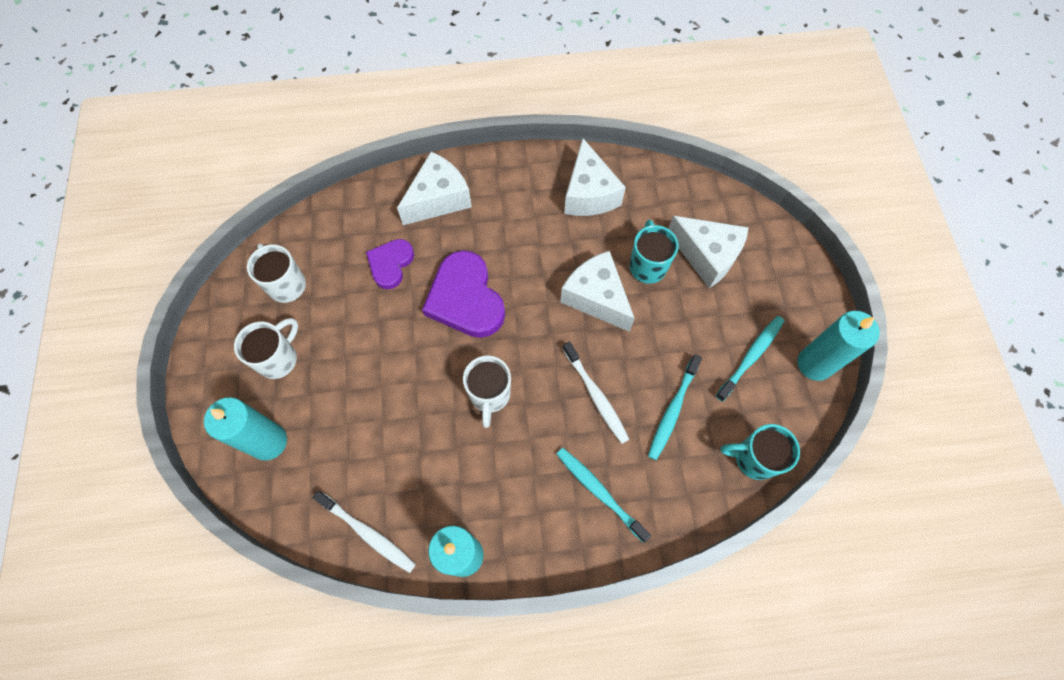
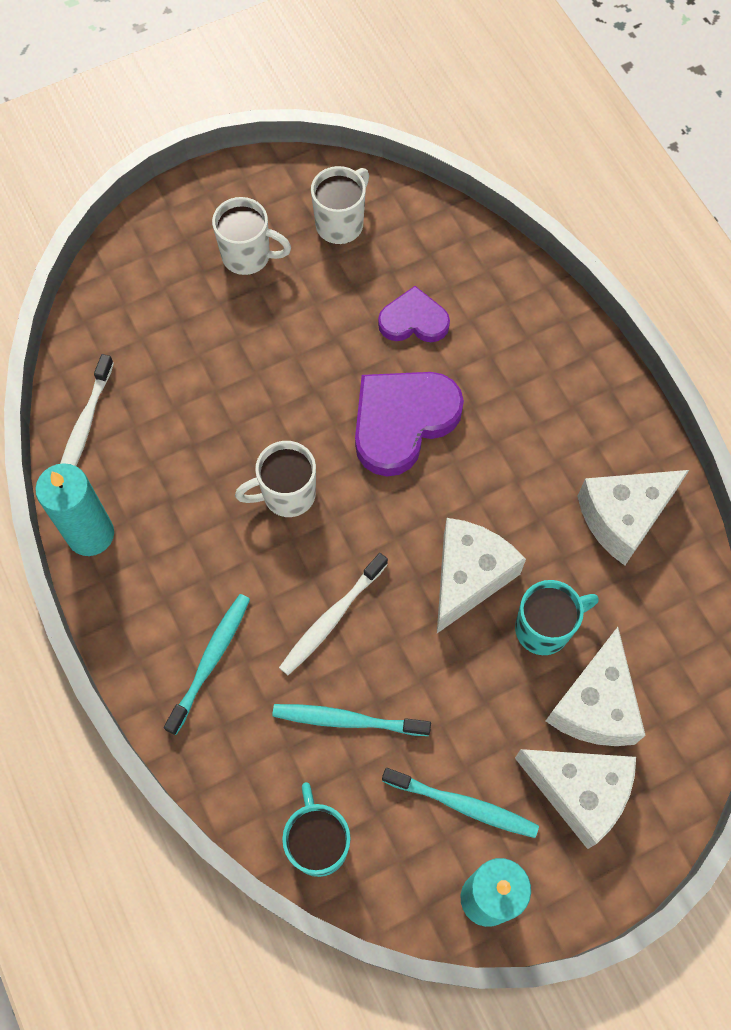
camera: 70 degrees right, 0 degrees up
turquoise candle [204,397,287,461] -> none
white cheese [397,152,472,225] -> white cheese moved to [515,749,636,849]

